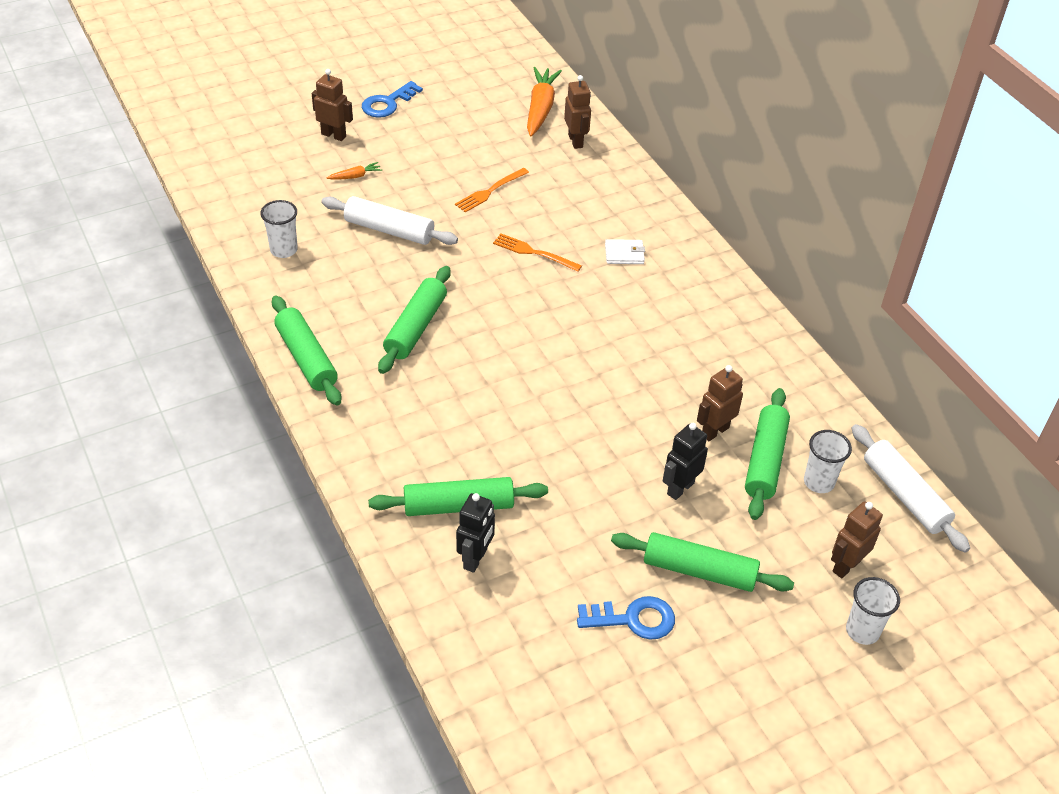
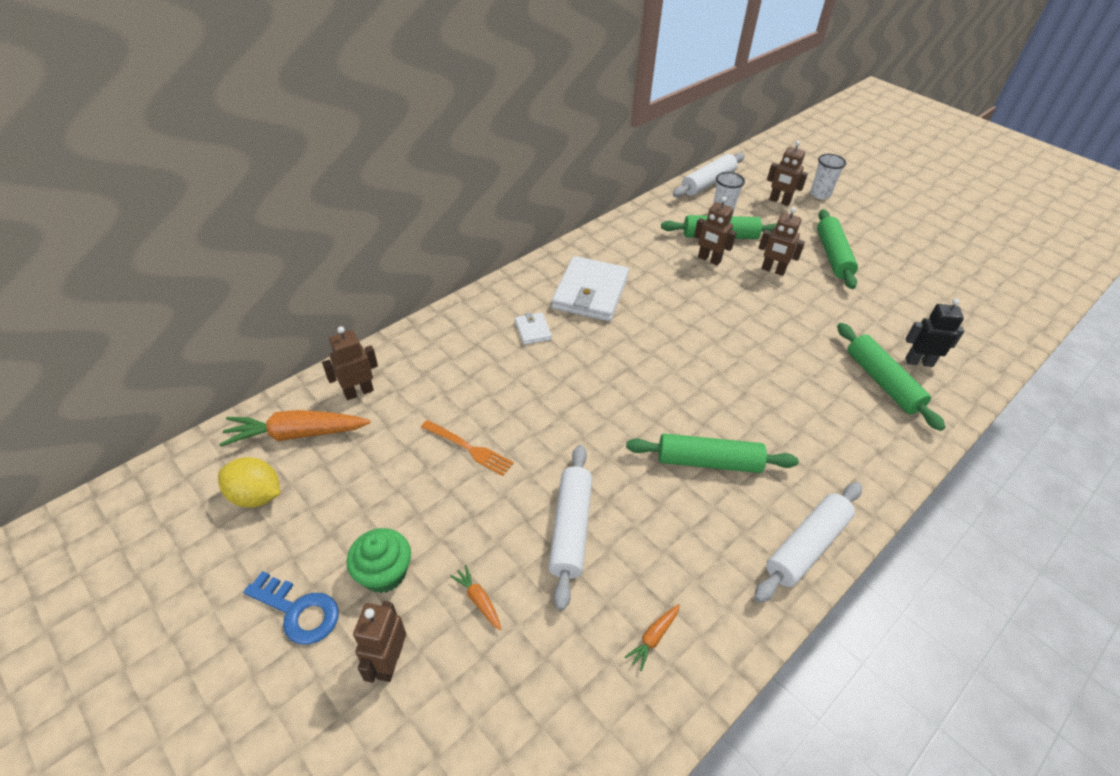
camera: 105 degrees left, 0 degrees up
white cup [260,200,298,258] -> orange carrot [624,604,680,671]
green rolling pin [272,296,342,405] -> white rolling pin [754,482,862,603]
orange fork [493,234,582,272] -> none
blue key [577,596,675,640] -> none
black robot [663,423,708,500] -> brown robot [758,207,805,276]
none -> yellow lemon [218,457,280,508]
none -> green cupcake [347,528,411,593]
none -> white wallet [552,256,629,321]

